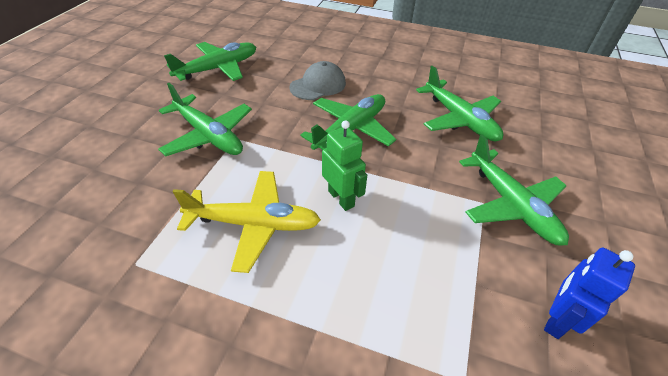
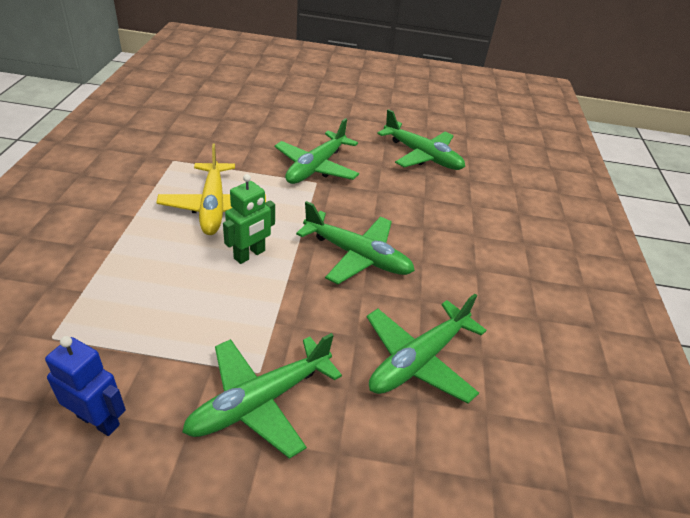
camera: 75 degrees right, 5 degrees down
grey cap [289,61,346,100] -> none

